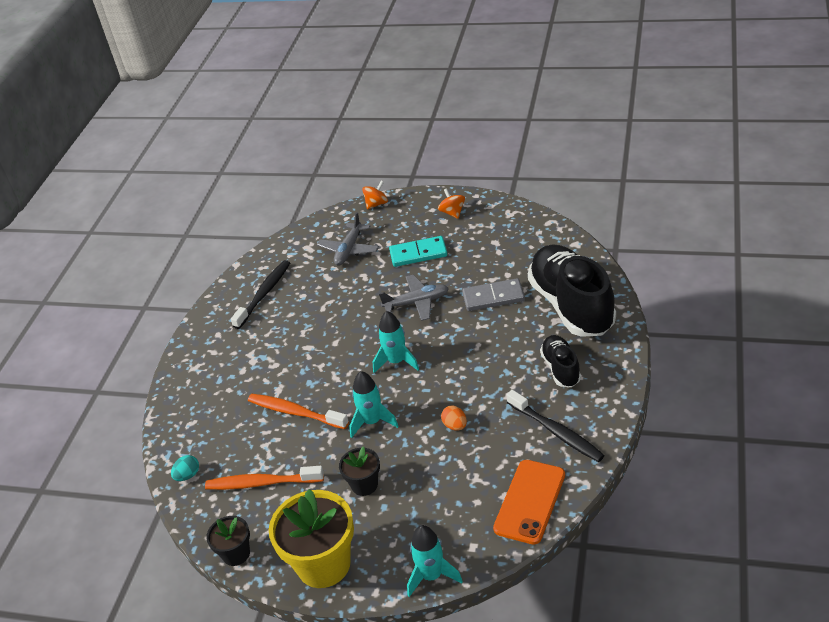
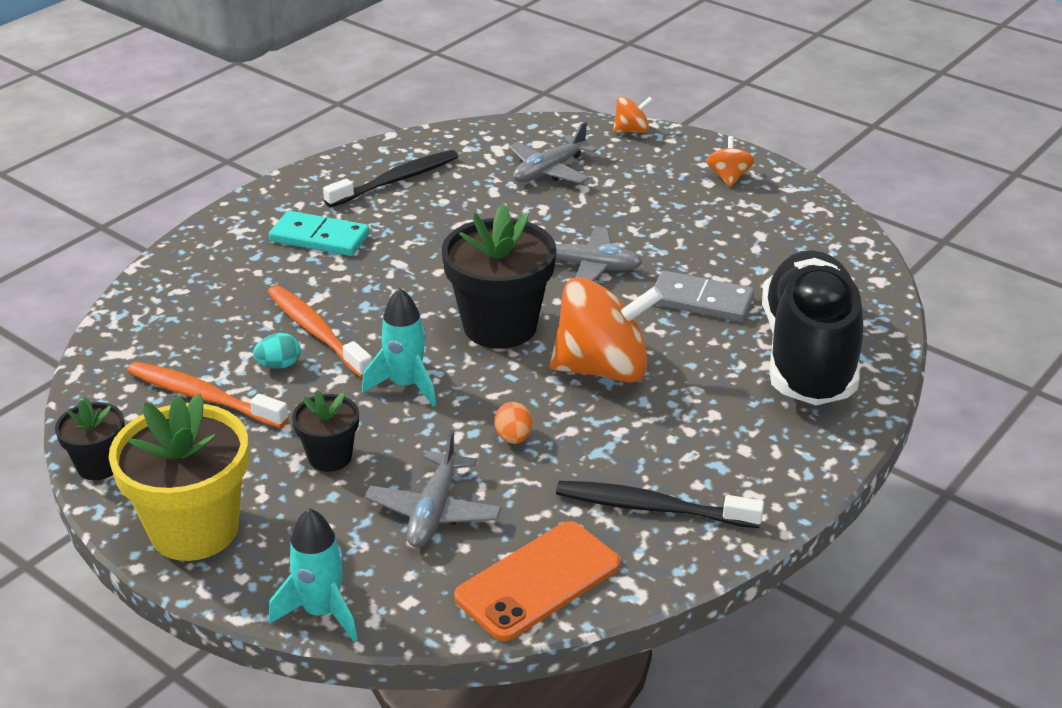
camera: 20 degrees right, 5 degrees down
turquoise egg [171,455,199,481] -> turquoise egg moved to [253,333,301,369]
turquoise rocket [373,311,419,373] -> black flower pot [442,204,556,349]
turquoise domino [389,236,447,267] -> turquoise domino moved to [269,211,370,256]
black toothbrush [506,390,605,462] -> black toothbrush turned 120 degrees clockwise [556,481,764,528]
black shoe [540,335,581,387] -> none
none -> grey plane [365,430,502,548]
none -> orange spinning top [550,277,663,383]

